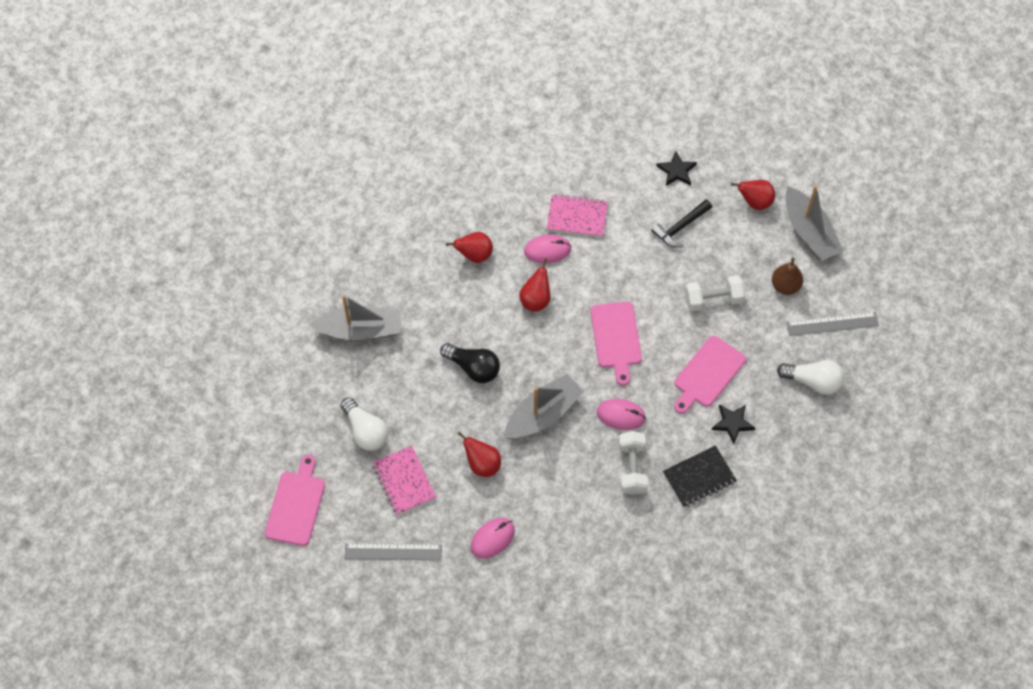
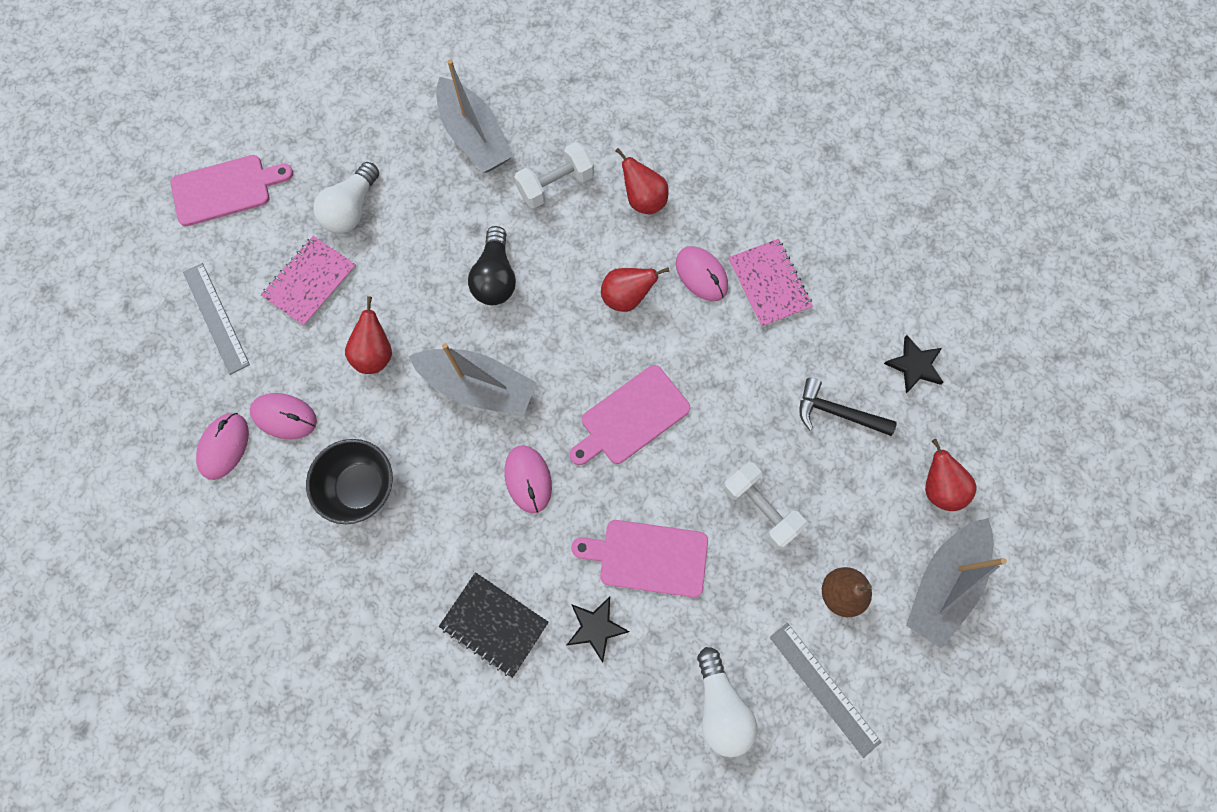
camera: 60 degrees right, 10 degrees up
white dumbbell [619,431,648,495] -> white dumbbell moved to [514,142,594,208]
none -> pink mouse [196,413,249,480]
none -> black bowl [306,439,393,524]

